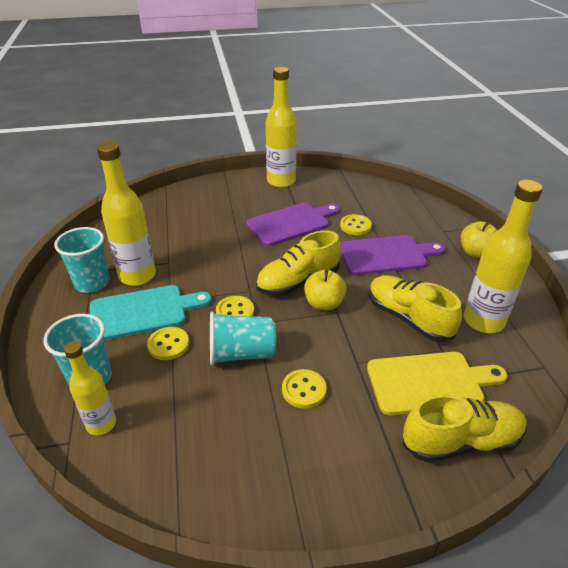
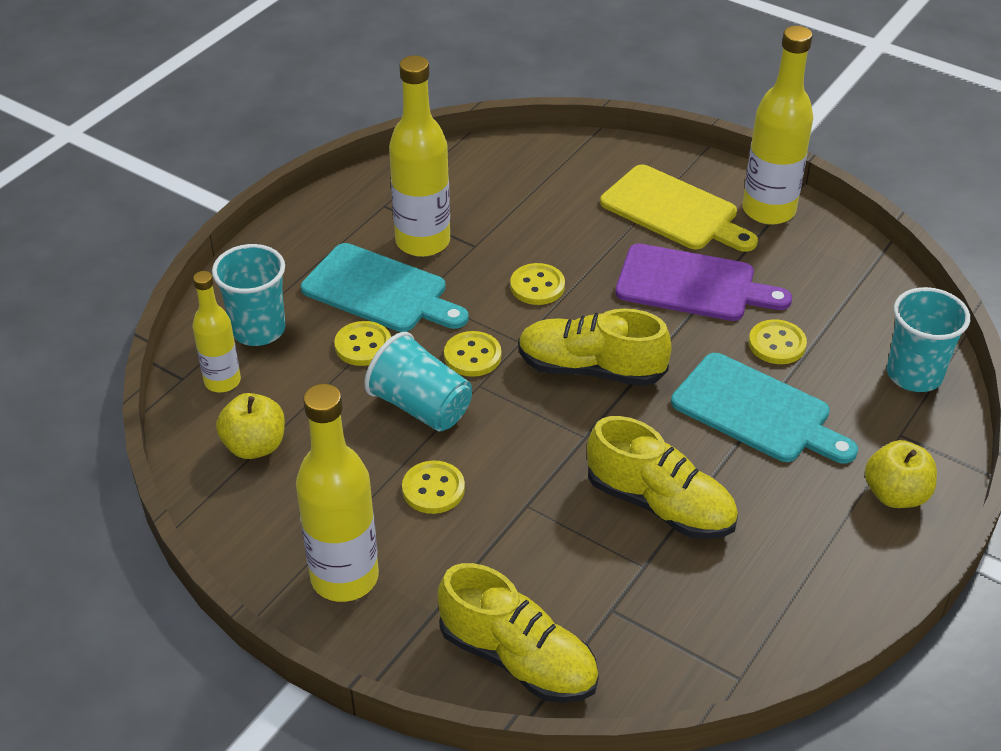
camera: 45 degrees right, 5 degrees up
turquoise cup [54,227,110,293] -> turquoise cup moved to [887,287,970,392]
yellow apple [304,269,347,310] -> yellow apple moved to [216,393,285,459]
purple cutting board [340,235,446,275] -> turquoise cutting board [671,353,858,463]
yellow cutting board [367,352,508,415] -> yellow cutting board moved to [600,165,758,252]
yellow shoe [369,275,462,342] -> yellow shoe turned 120 degrees clockwise [587,416,738,539]
yellow bottle [464,180,543,333] -> yellow bottle moved to [296,384,379,602]
none -> yellow button [510,263,565,305]

